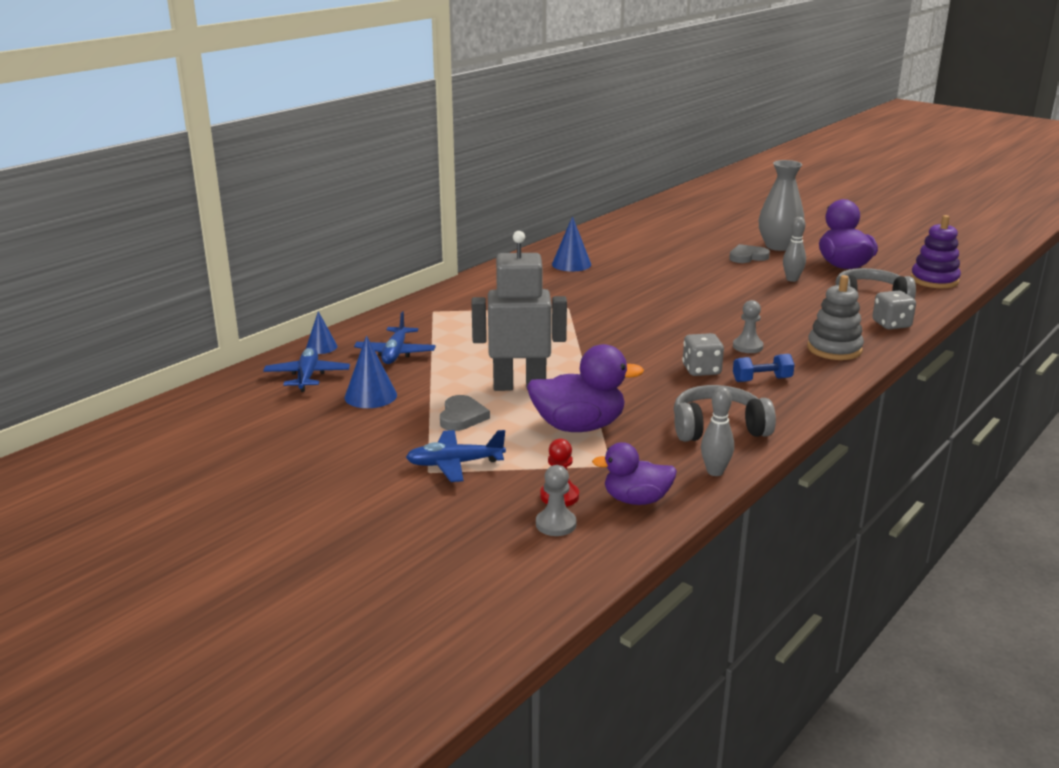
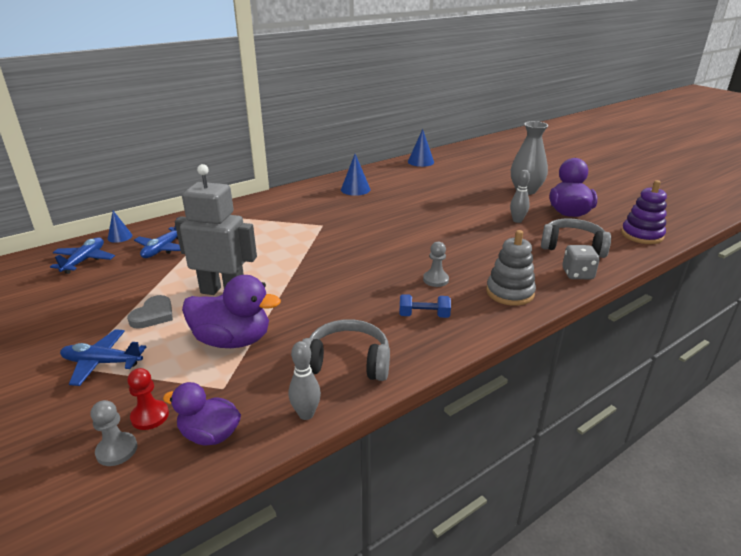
camera: 15 degrees right, 5 degrees up
blue cone [345,336,397,408] -> blue cone moved to [408,129,434,167]
grey dice [682,333,724,376] -> none
grey heart [729,244,770,263] -> none

